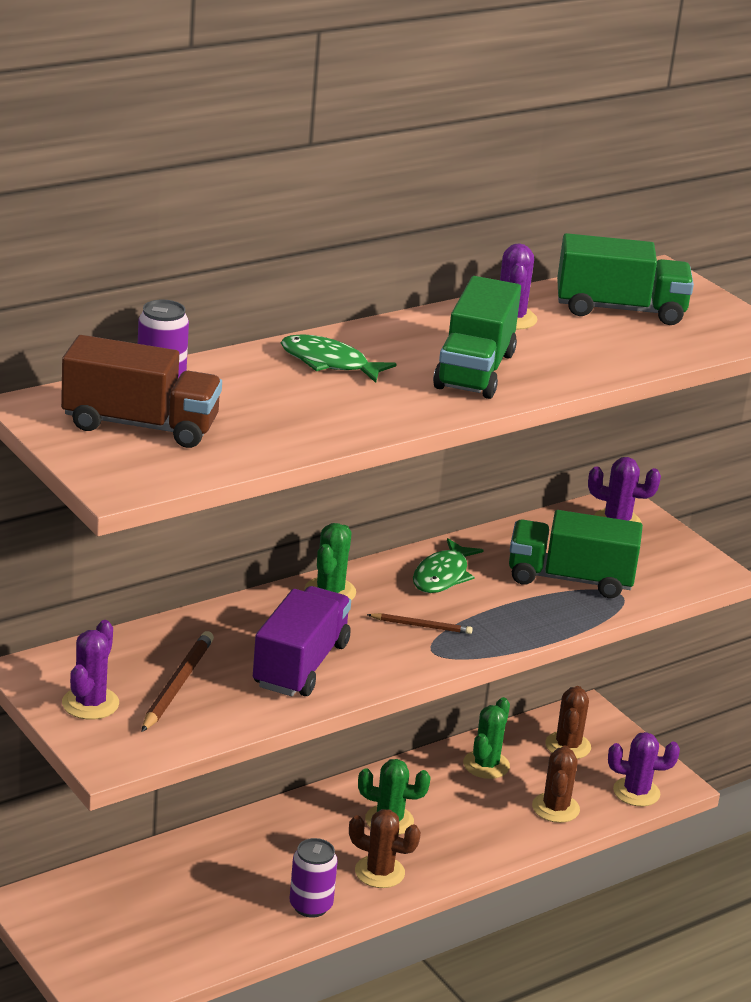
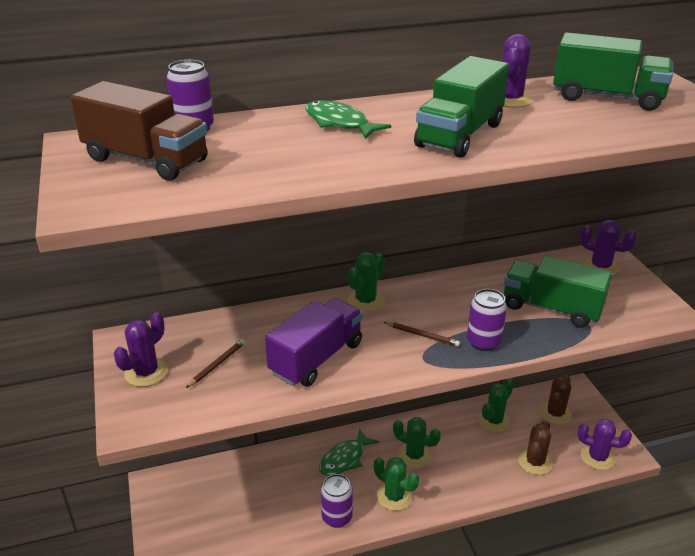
camera: 20 degrees right, 5 degrees up
brown pencil [141,631,214,732] -> brown pencil [186,339,245,388], size x0.62
brown cactus [349,809,421,888] -> green cactus [374,457,419,511]
green fish [413,538,484,593] -> green fish moved to [319,428,379,476]
none -> purple can [467,289,507,351]

